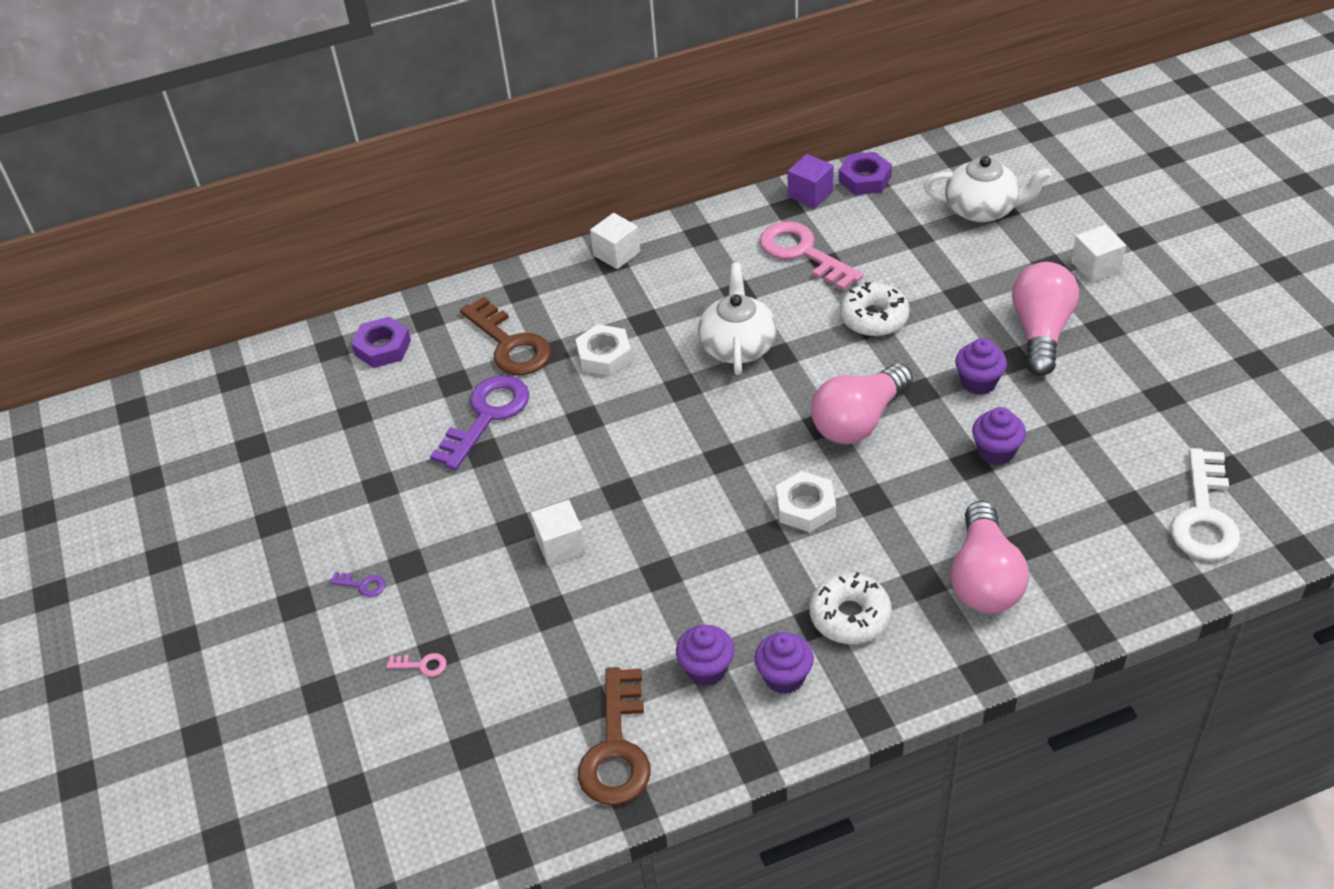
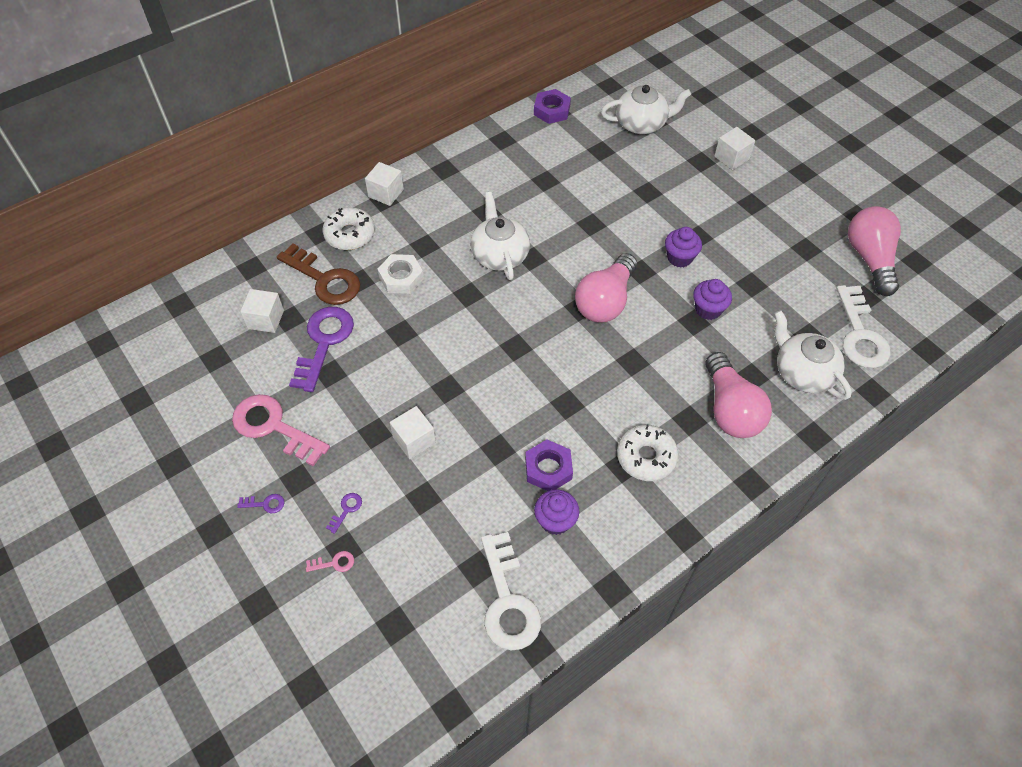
camera: 20 degrees left, 10 degrees up
purple nut [351,317,411,368] -> purple nut moved to [525,440,573,491]
brown key [578,667,651,805] -> white key [481,532,541,650]
purple cupcake [754,632,814,694] -> none
pink key [759,221,863,291] -> pink key moved to [232,394,330,466]
white nut [776,471,836,532] -> none
purple cube [788,154,834,208] -> none
white donut [840,282,910,336] -> white donut moved to [323,207,375,250]
pink light bulb [1012,262,1079,376] -> pink light bulb moved to [848,206,901,296]
none -> white cube [240,289,284,333]
none -> purple key [326,493,362,534]
none -> white teapot [774,310,852,400]

